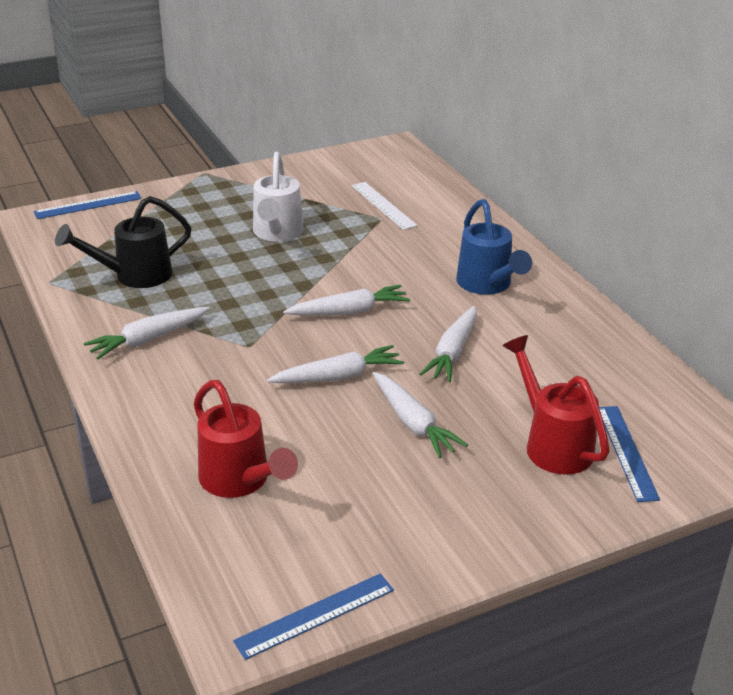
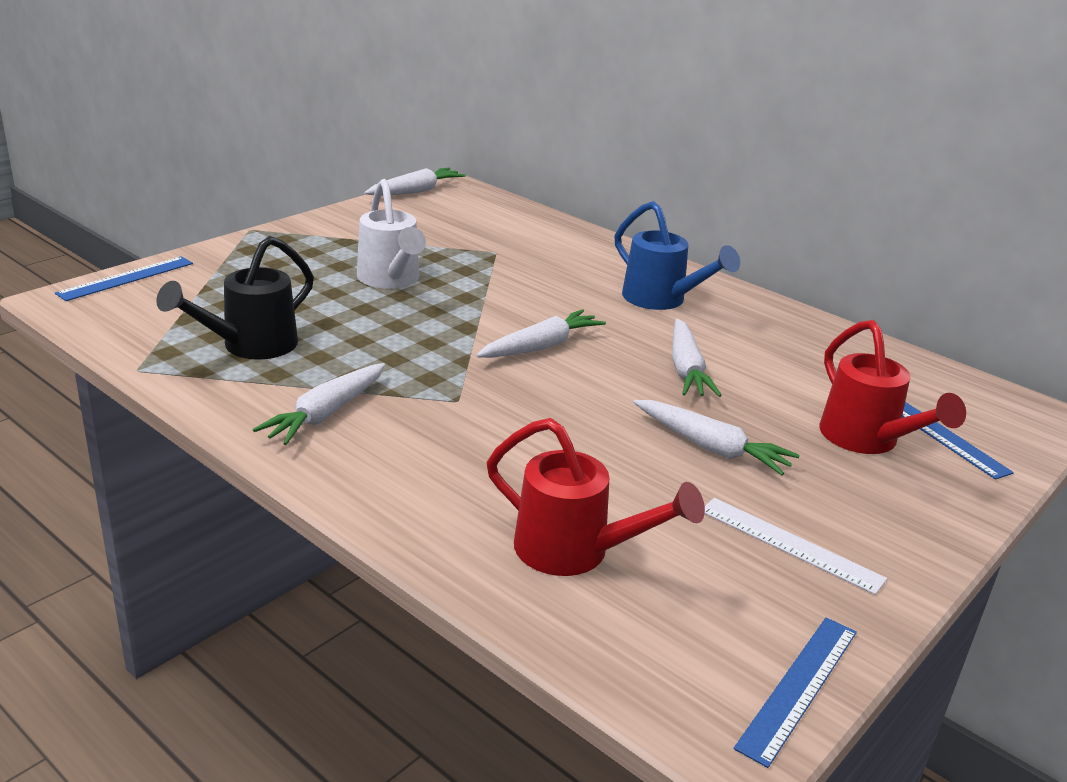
camera: 25 degrees left, 5 degrees down
white carrot [267,345,404,383] -> white carrot moved to [364,168,466,196]
white ruler [352,182,418,230] -> white ruler moved to [705,498,887,595]
red watering can [502,335,609,475] -> red watering can turned 150 degrees counterclockwise [819,320,966,454]

